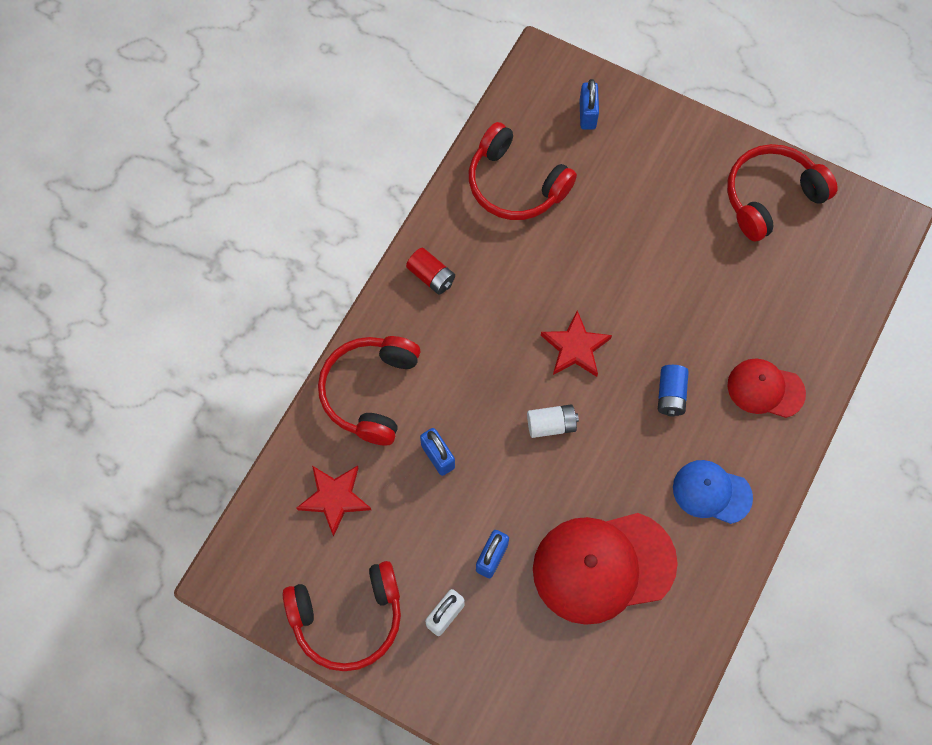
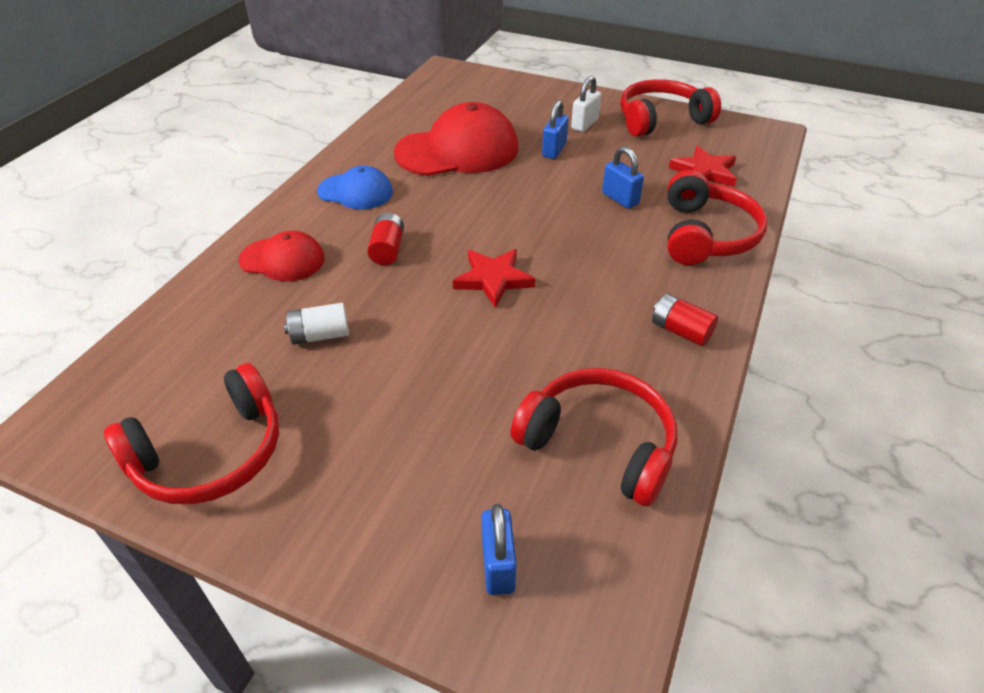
camera: 175 degrees right, 25 degrees down
white battery [527,404,579,438] -> white battery moved to [284,303,349,345]
blue battery [658,365,689,417] -> red battery [367,213,404,265]

